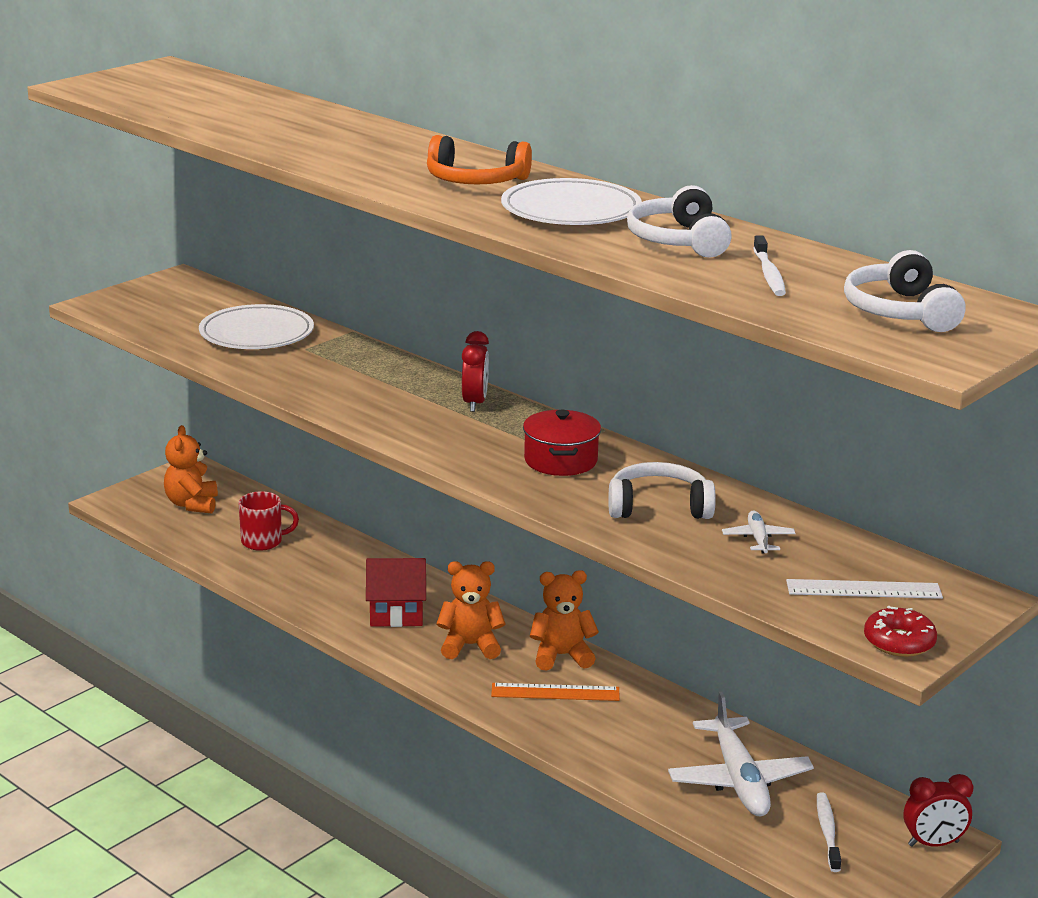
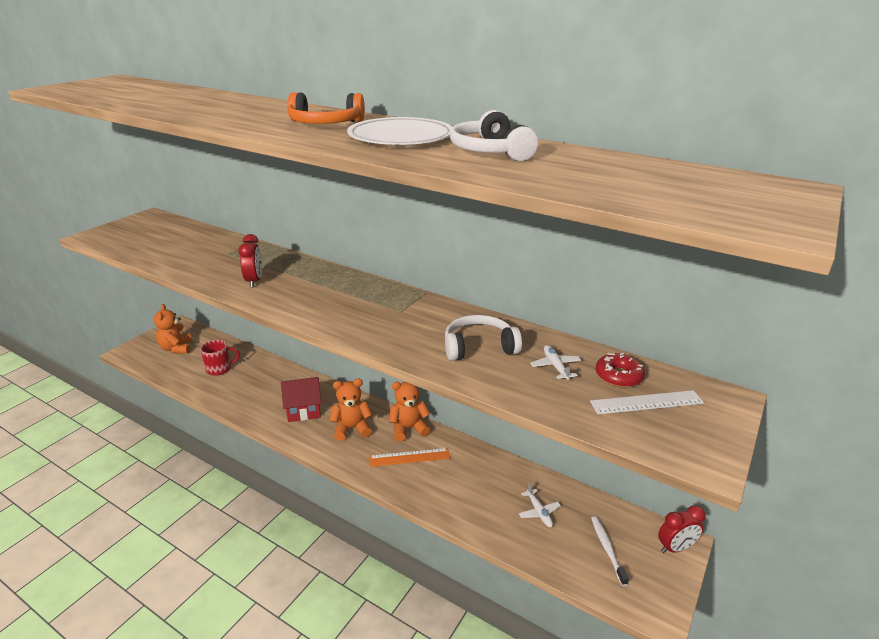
camera: 10 degrees left, 5 degrees up
white plate [199,304,314,349] -> none
red clock [462,331,489,412] -> red clock moved to [238,234,262,287]
red pot [523,410,601,476] -> none
white plane [668,692,814,816] -> white plane [519,483,561,527], size x0.47
white toothbrush [753,236,786,296] -> none
white headphones [844,250,965,332] -> none
red donut [864,606,937,657] -> red donut moved to [596,353,645,388]

